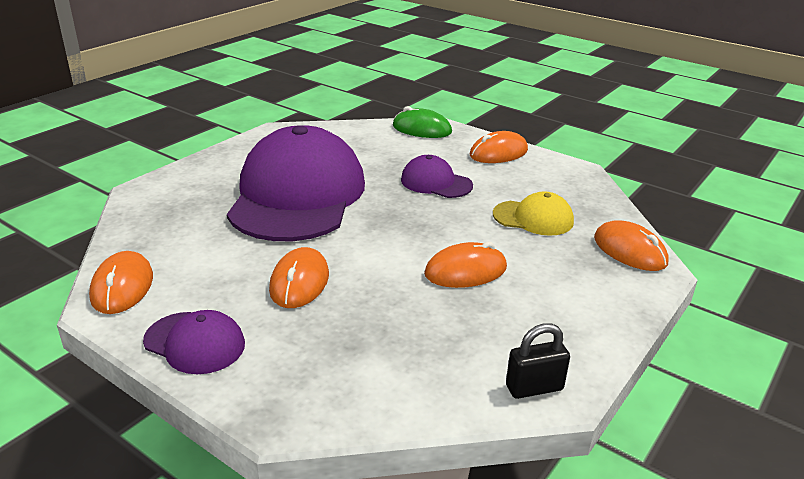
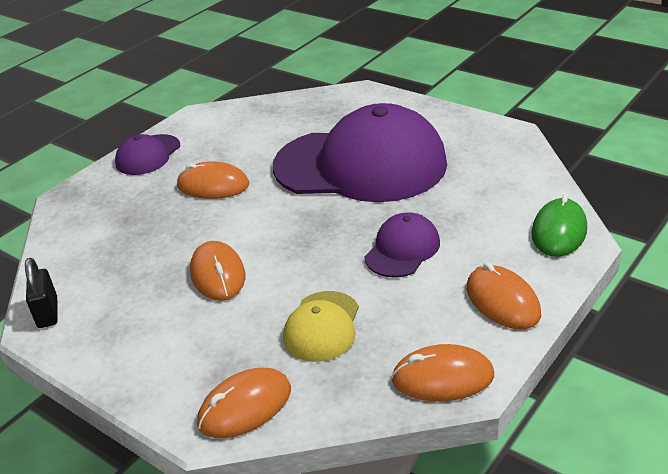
camera: 95 degrees right, 5 degrees up
orange mouse [89,251,153,314] -> orange mouse moved to [391,344,494,401]

